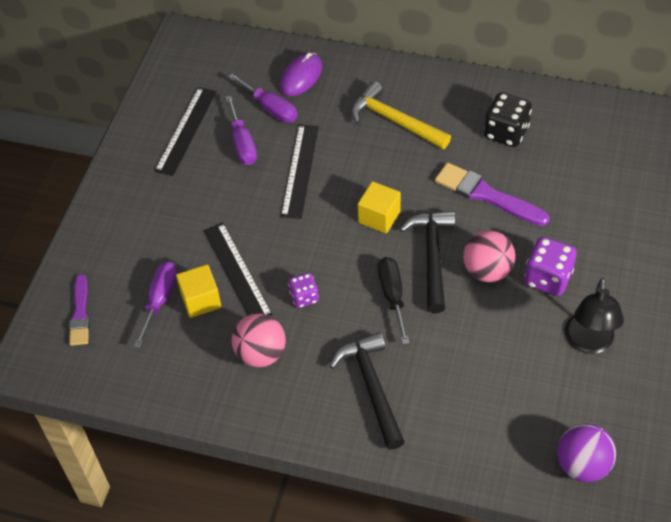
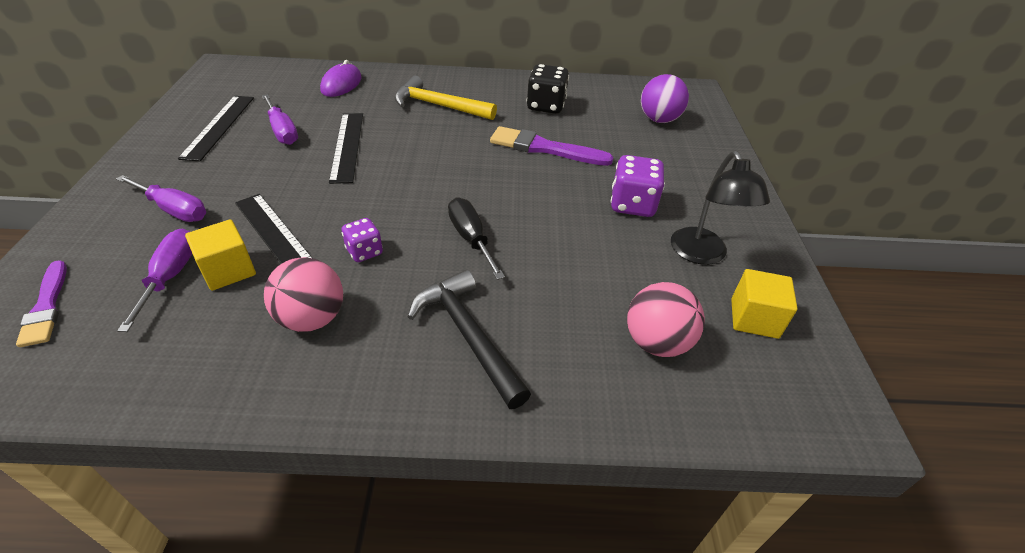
camera: 20 degrees left, 10 degrees down
purple screwdriver [228,74,298,123] -> purple screwdriver moved to [116,175,206,222]
yellow cube [358,181,401,234] -> yellow cube moved to [731,269,798,339]
black hammer [400,211,455,313] -> none
pink ball [463,231,515,282] -> pink ball moved to [627,282,705,357]
purple ball [557,424,616,482] -> purple ball moved to [641,74,689,123]

